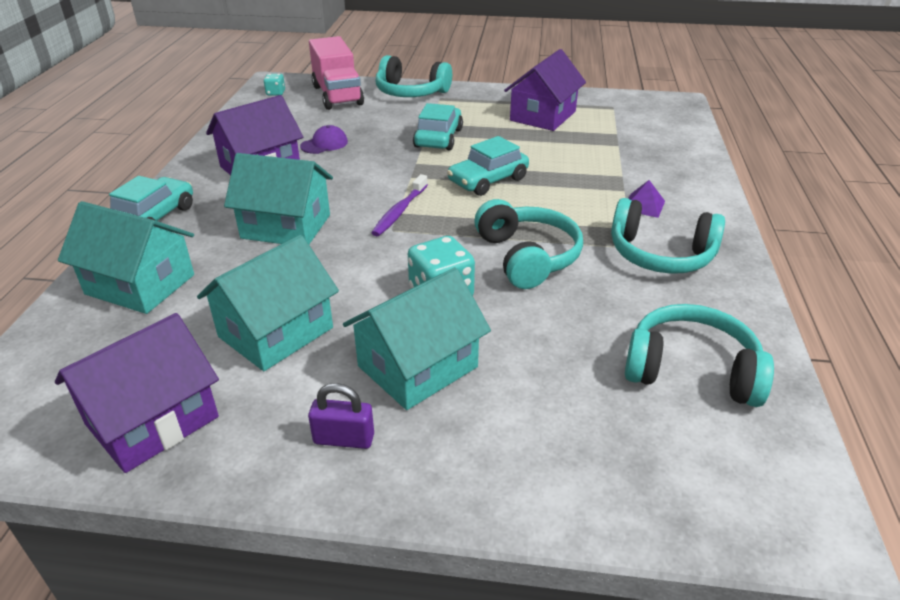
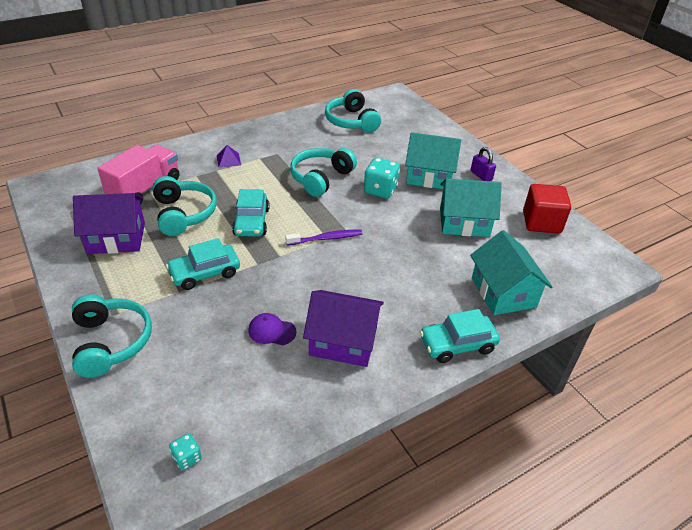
camera: 130 degrees left, 5 degrees up
purple house [55,313,219,473] -> red cube [523,184,571,234]
turquoise house [224,153,333,244] -> none
pink truck [309,36,364,110] -> pink truck moved to [97,145,180,205]
turquoise car [447,136,529,196] -> turquoise car turned 75 degrees clockwise [232,189,270,236]
turquoise headphones [611,198,725,274] -> turquoise headphones moved to [152,176,217,236]

